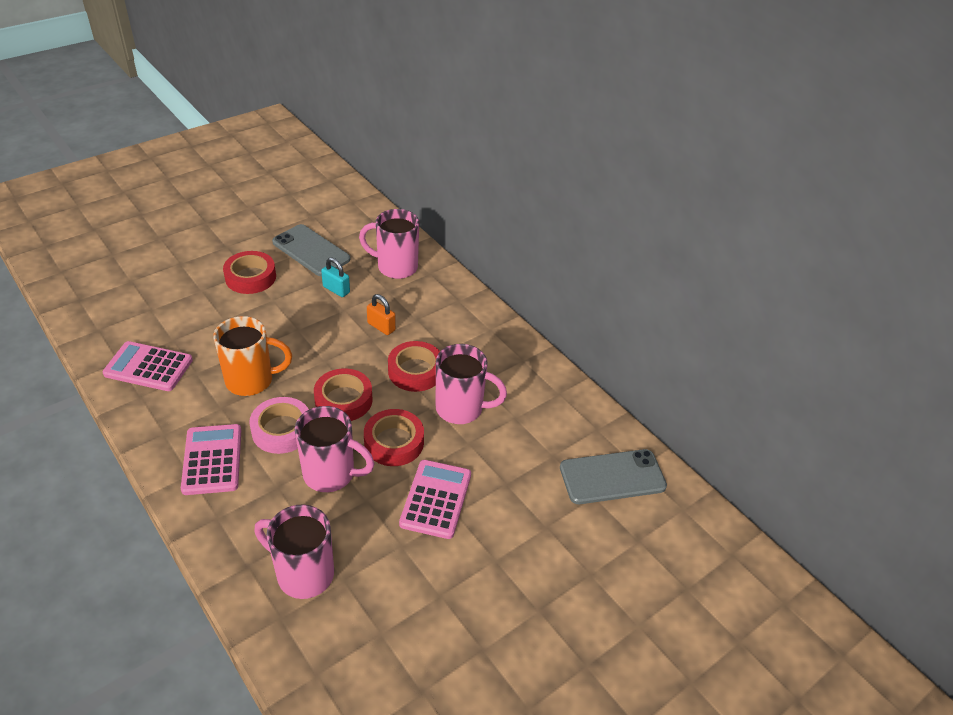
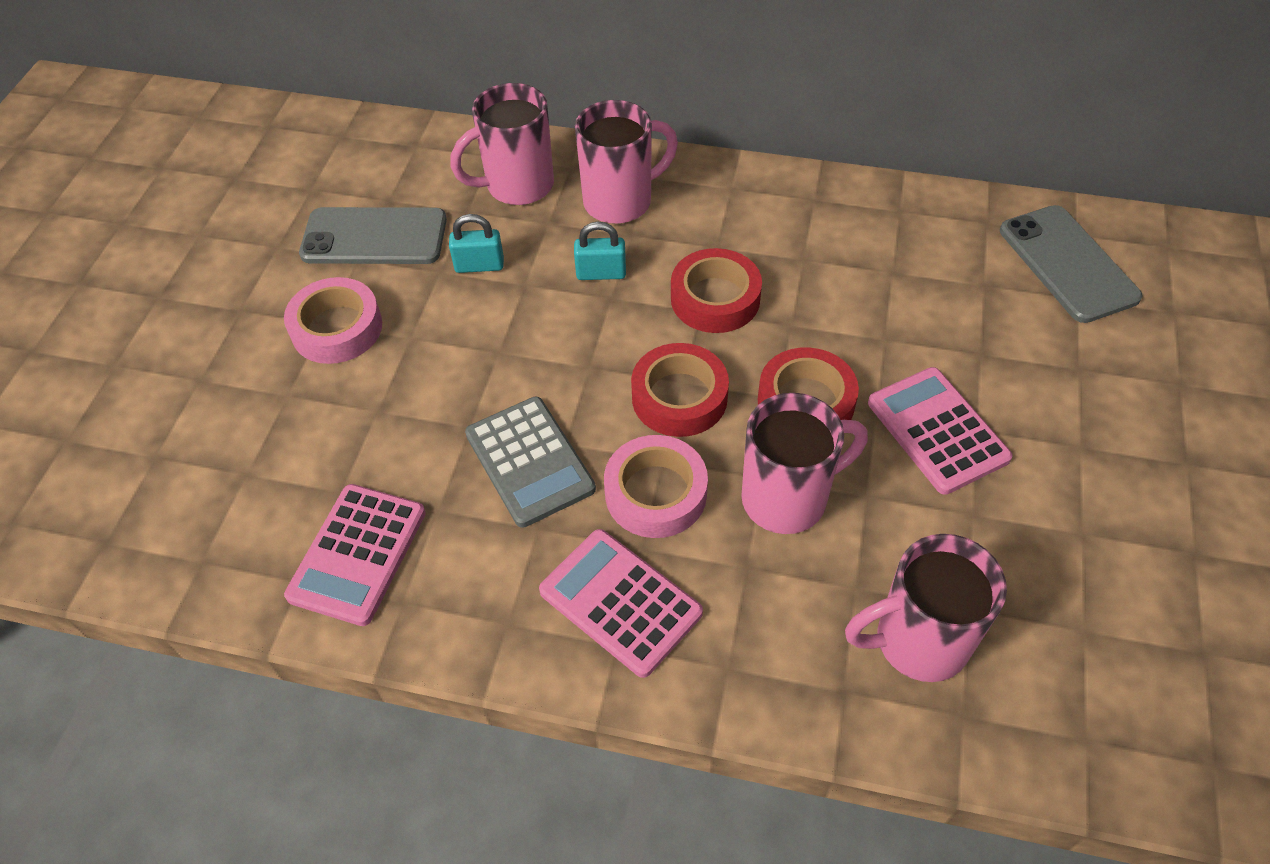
camera: 35 degrees left, 10 degrees up
pink calculator [102,341,193,391] -> pink calculator turned 45 degrees counterclockwise [284,484,426,626]
orange mug [213,316,292,396] -> grey calculator [465,397,596,528]
red tape [223,251,276,294] -> pink tape [284,277,382,364]
orange padlock [367,294,396,335] -> turquoise padlock [574,222,626,280]
pink mug [436,344,507,424] -> pink mug moved to [575,100,678,224]
grey phone [560,449,667,504] -> grey phone turned 60 degrees counterclockwise [1000,205,1143,323]

